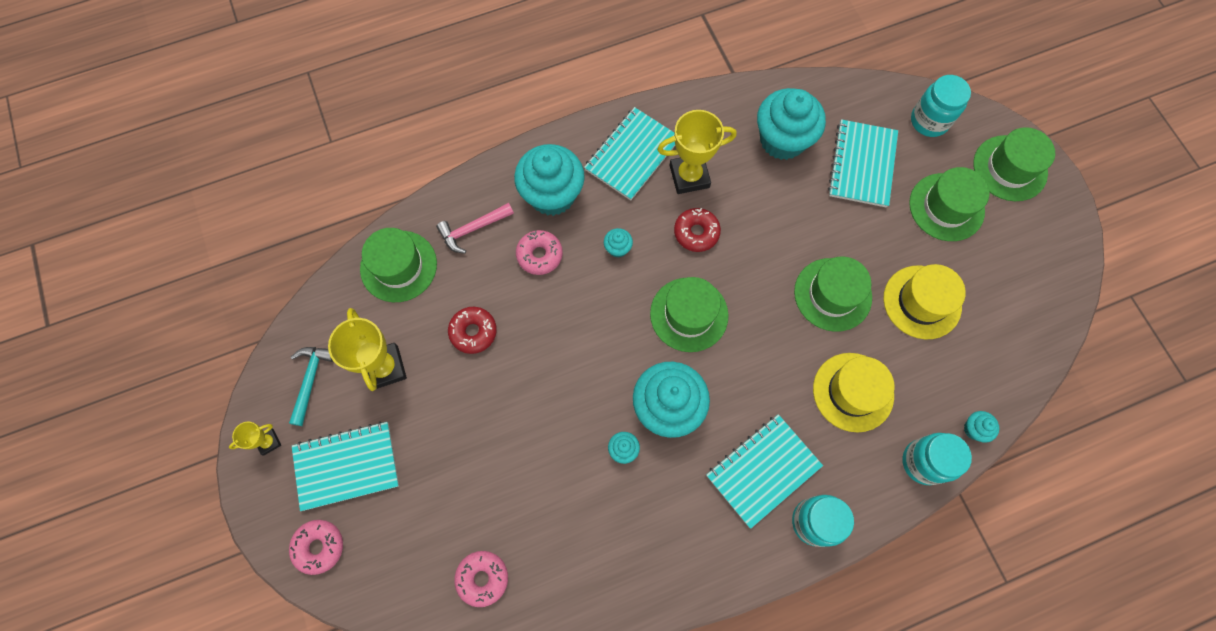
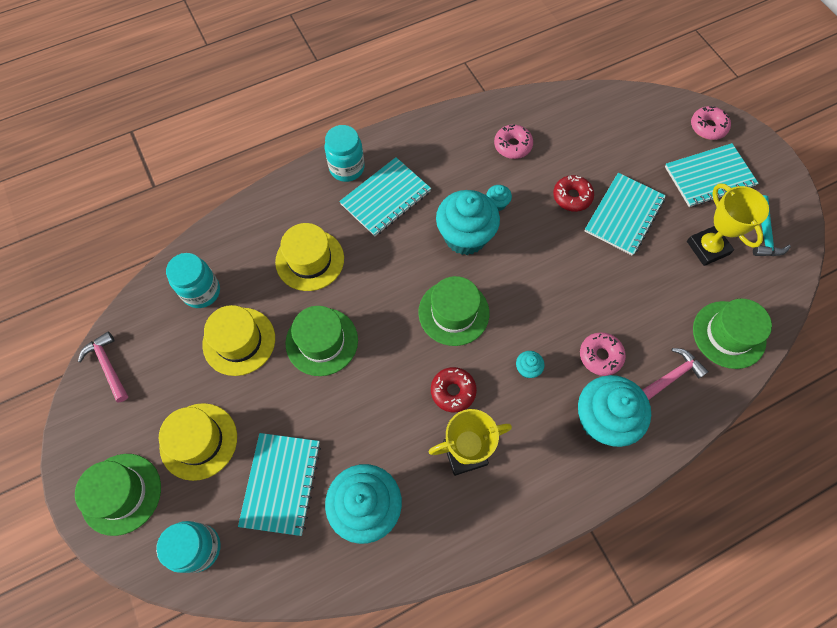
camera: 175 degrees right, 5 degrees down
yellow trophy [229,422,281,456] -> none
red donut [448,307,497,354] -> red donut moved to [553,175,594,212]
pink donut [454,551,508,607] -> pink donut moved to [494,125,533,159]
turquoise notebook [584,107,675,201] -> turquoise notebook moved to [585,173,666,256]
turquoise jar [902,433,972,485] -> turquoise jar moved to [166,253,220,308]
green hat [909,167,990,241] -> yellow hat [159,403,237,481]
turquoise cupcake [964,411,999,443] -> none
none -> pink hammer [78,331,128,402]

